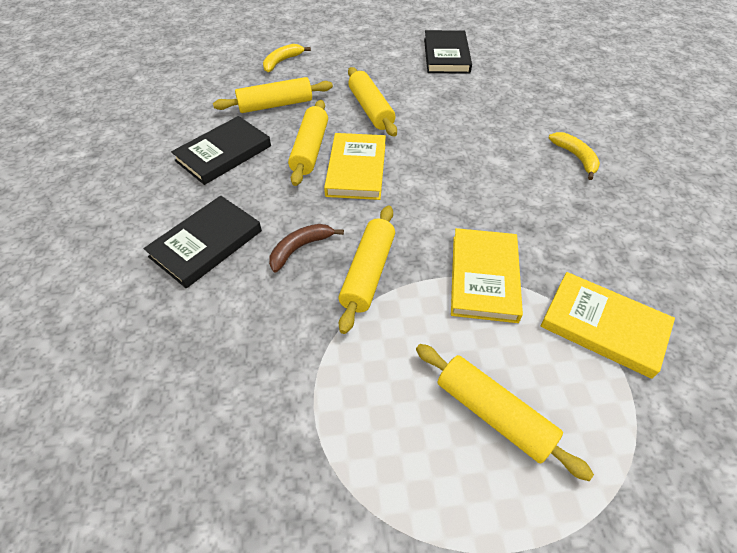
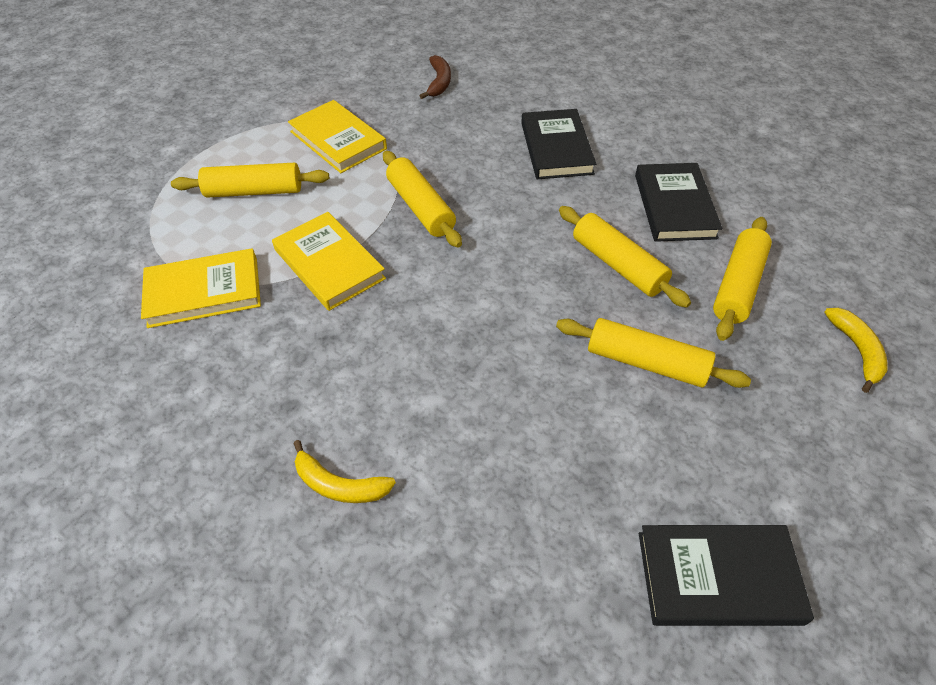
camera: 135 degrees right, 0 degrees up
brown banana [269,224,344,272] -> brown banana moved to [420,55,451,99]
yellow book [324,133,386,200] -> yellow book moved to [288,100,387,173]
black book [424,30,472,74] -> black book turned 45 degrees counterclockwise [639,525,814,626]

